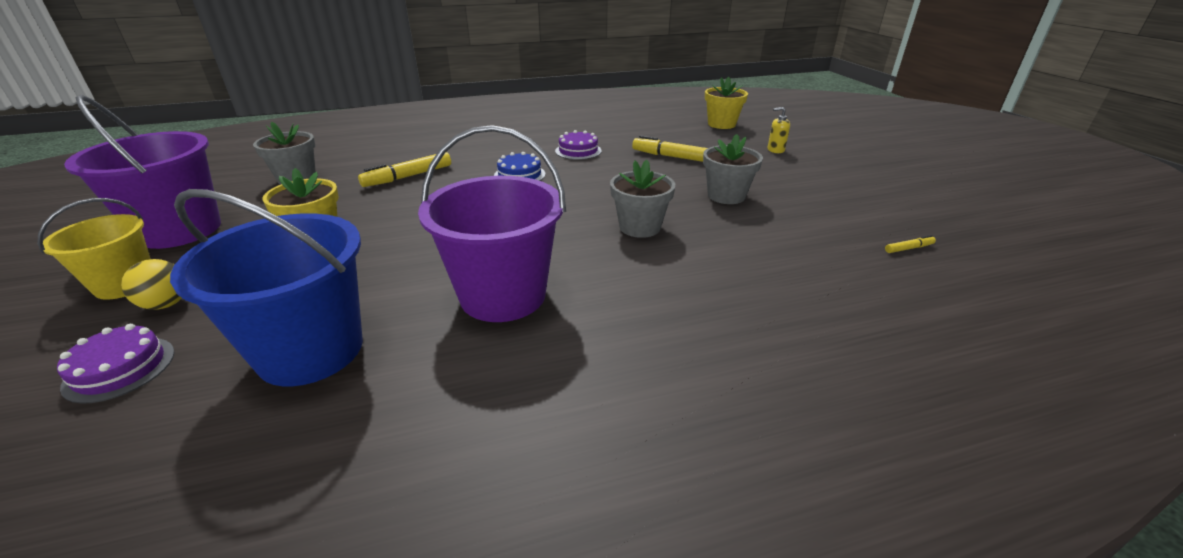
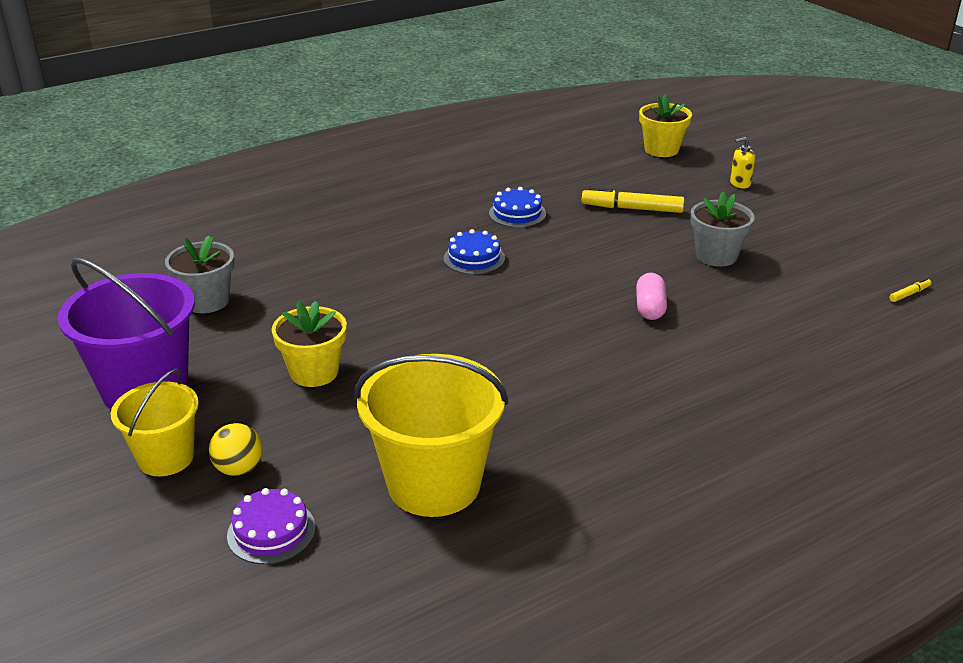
camera: 15 degrees left, 0 degrees up
blue bucket [170,189,363,386] -> yellow bucket [355,354,508,517]
yellow marker [358,152,451,187] -> none
purple bucket [418,125,566,322] -> none
purple cake [555,130,602,160] -> blue cake [489,187,546,228]
grey flower pot [610,160,675,238] -> pink capsule [636,273,667,320]

